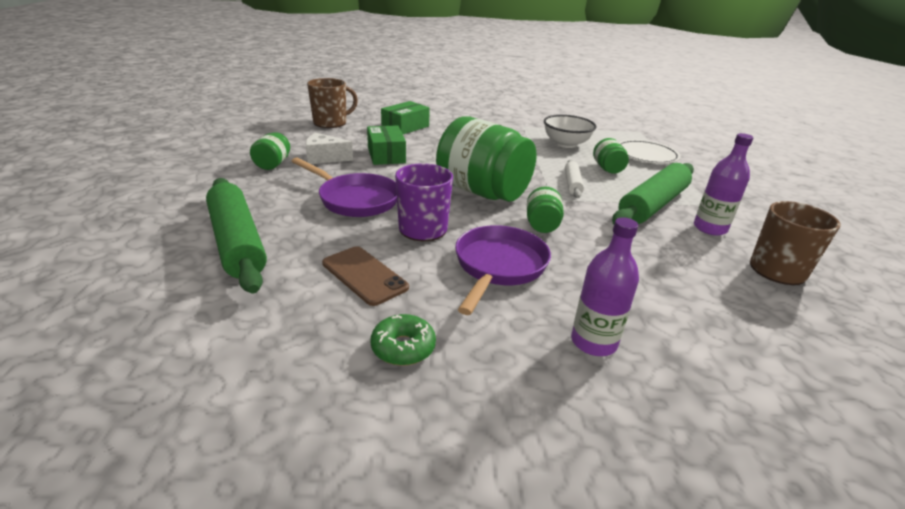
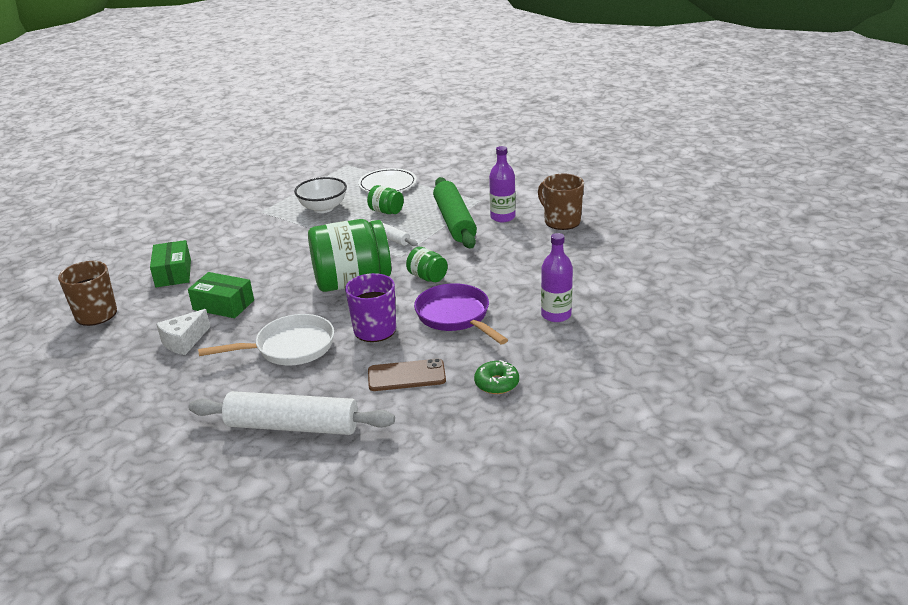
camera: 50 degrees left, 0 degrees up
green rolling pin [206,178,267,294] -> white rolling pin [188,391,395,435]
green jar [250,132,290,170] -> none
purple pan [291,157,397,217] -> white pan [198,314,334,366]

